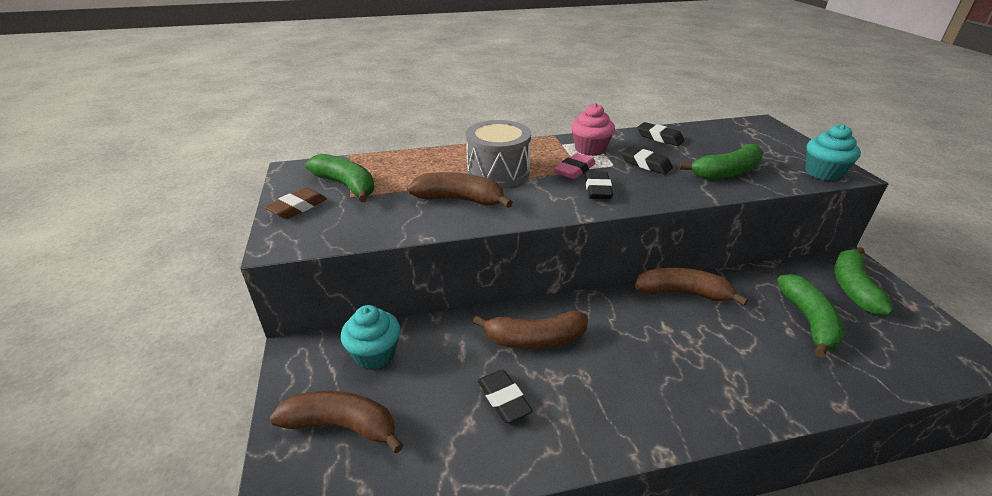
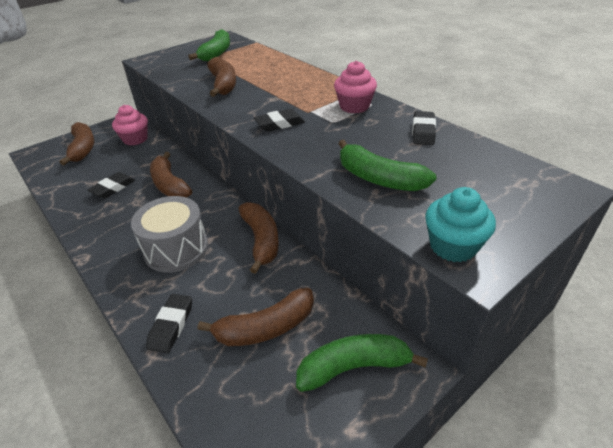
camera: 65 degrees right, 5 degrees up
brown eraser [264,188,327,219] -> none
turquoise cupcake [341,305,400,369] -> pink cupcake [112,105,148,146]
grey drum [466,120,531,188] -> grey drum moved to [131,196,208,273]
pink eraser [555,153,596,179] -> none
black eraser [621,146,673,174] -> black eraser moved to [146,294,192,353]
green banana [777,274,845,358] -> brown banana [197,288,314,346]

